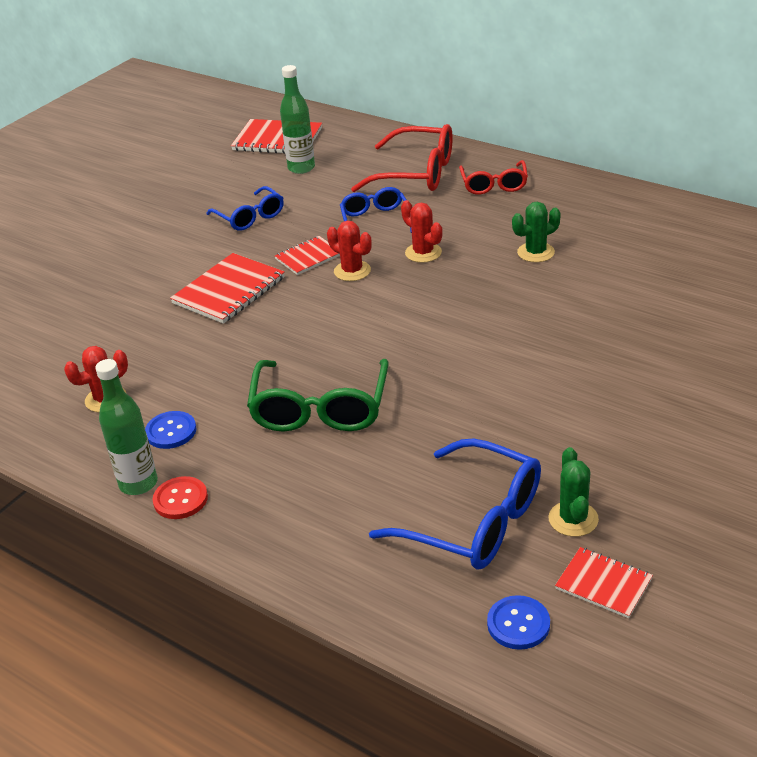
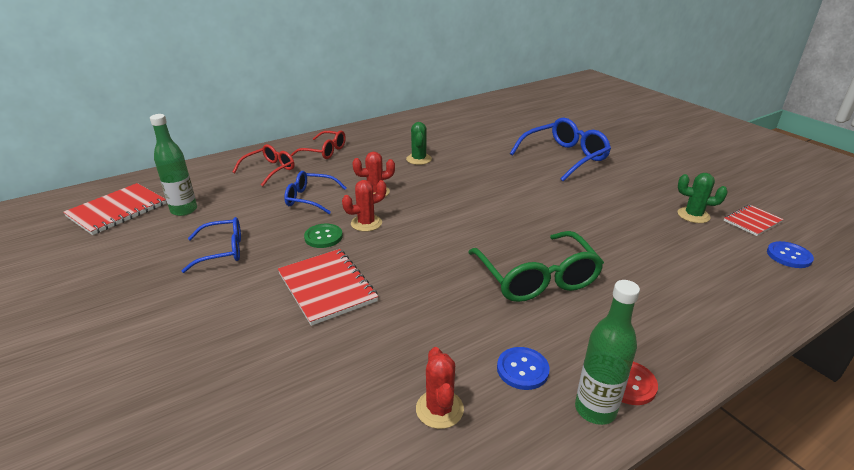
camera: 70 degrees left, 5 degrees down
green glasses [247,359,389,432] -> green glasses turned 45 degrees clockwise [468,231,604,302]
red notebook [275,236,340,275] -> green button [304,224,343,248]
red glasses [351,124,453,192] -> red glasses [233,144,294,186], size x0.62
blue glasses [369,438,541,570] -> blue glasses moved to [510,118,611,181]

